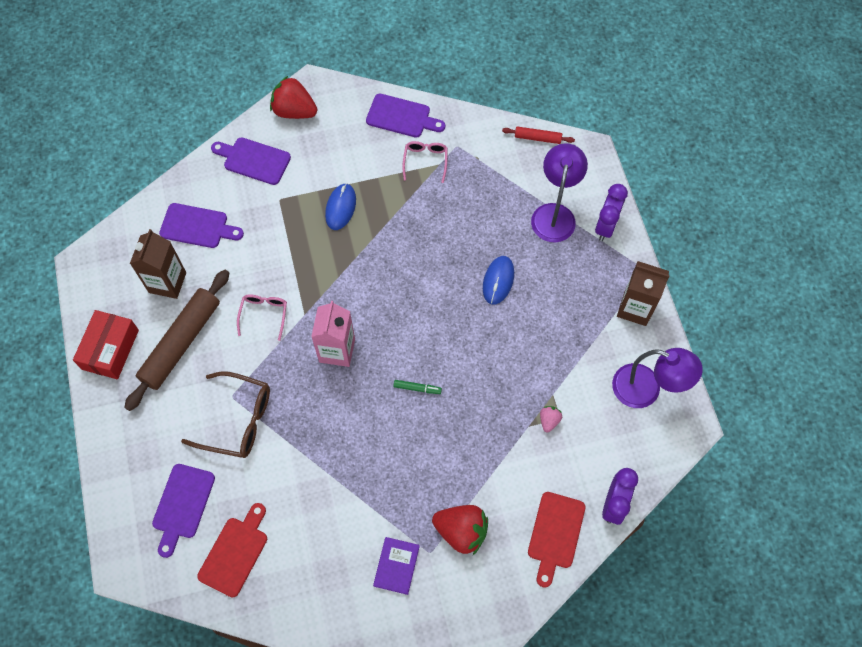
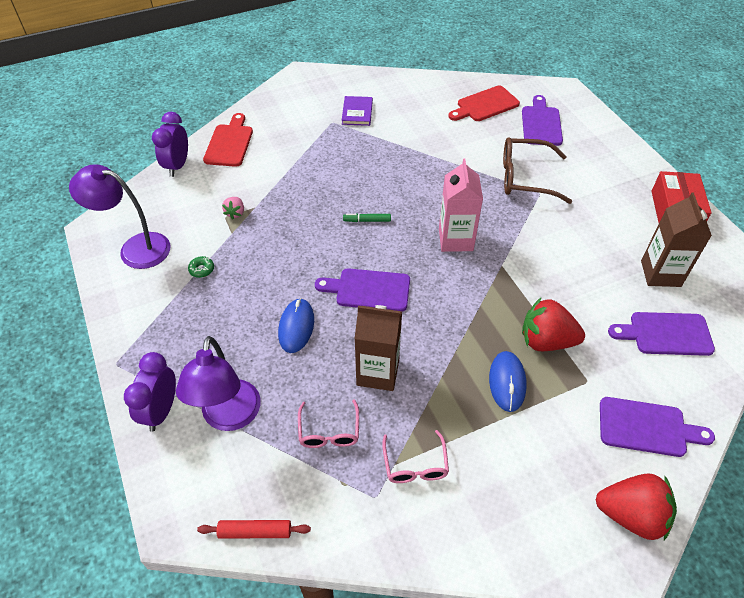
camera: 170 degrees right, 15 degrees down
brown rolling pin [124,270,229,411] -> none
red cutting board [197,503,267,597] -> red cutting board turned 45 degrees clockwise [448,86,520,121]
pink glasses [237,294,287,341] -> pink glasses moved to [298,399,359,448]
purple cutting board [366,93,445,138] -> purple cutting board moved to [315,268,410,312]
red strawberry [432,505,488,555] -> red strawberry moved to [522,298,585,351]
brown carton [617,261,670,326] -> brown carton moved to [354,305,402,391]
none -> green donut [188,256,214,278]

